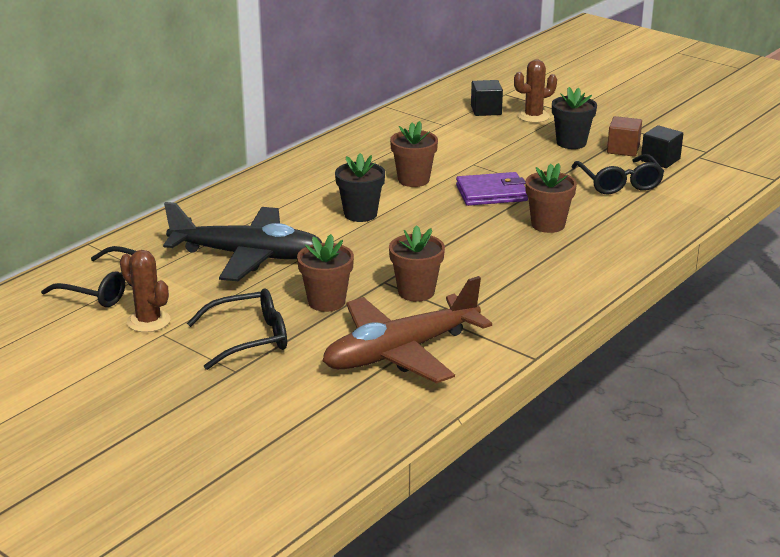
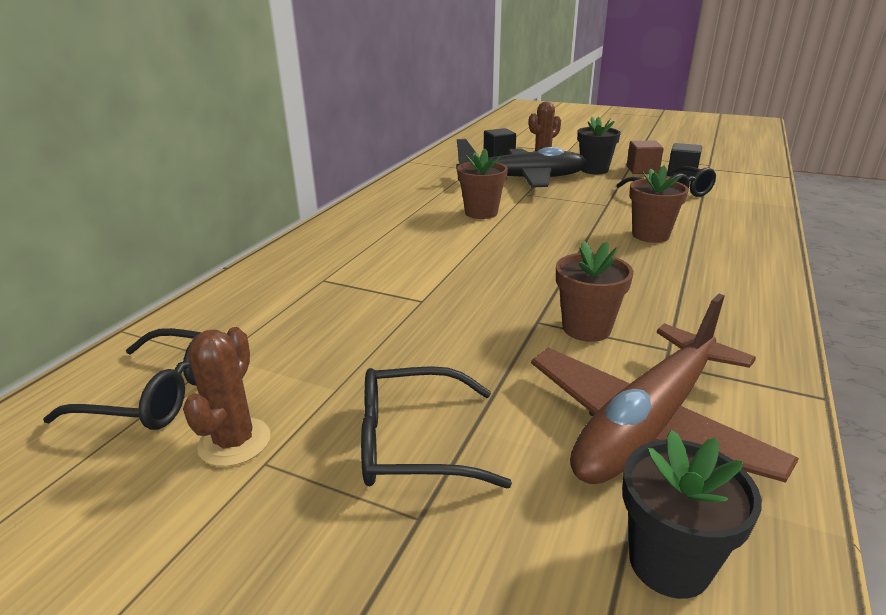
camera: 15 degrees left, 0 degrees up
brown cactus [120,250,170,332] -> brown cactus turned 75 degrees clockwise [183,327,270,467]
black plane [163,202,322,281] -> black plane moved to [456,139,587,188]
black glasses [187,288,287,370] -> black glasses turned 150 degrees counterclockwise [361,366,512,488]
brown flower pot [297,234,354,312] -> none
black flower pot [335,153,385,222] -> black flower pot moved to [622,430,762,599]
purple wallet [456,172,528,206] -> none

